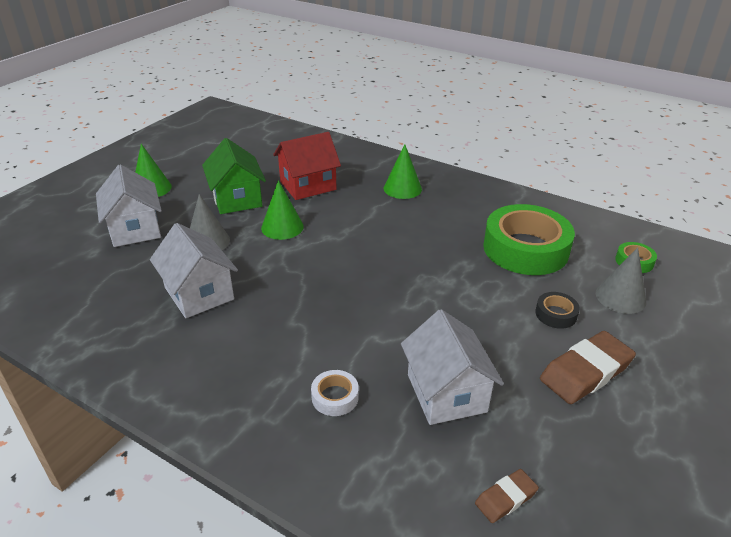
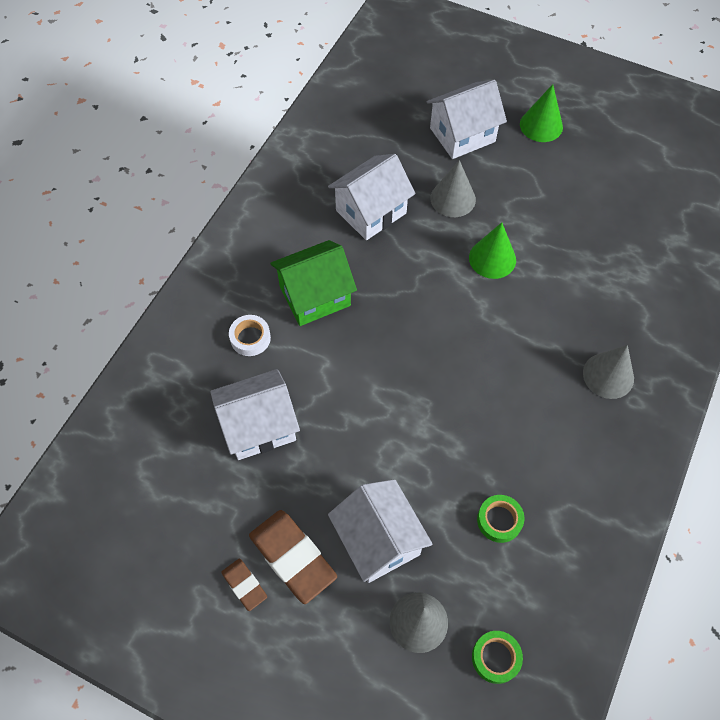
camera: 85 degrees right, 25 degrees up
green house [202,138,266,214] -> green house moved to [270,240,357,326]
red house [273,132,341,200] -> none
green cone [384,145,422,199] -> grey cone [583,345,634,399]
brown eraser [475,469,539,523] -> brown eraser moved to [221,559,267,611]
green tape [483,204,575,275] -> green tape [477,495,525,543], size x0.42
black tape [535,292,580,329] -> white house [328,479,433,583]

